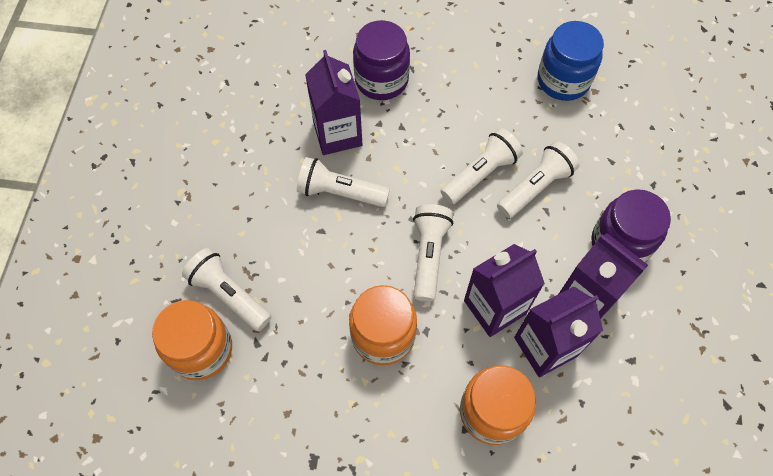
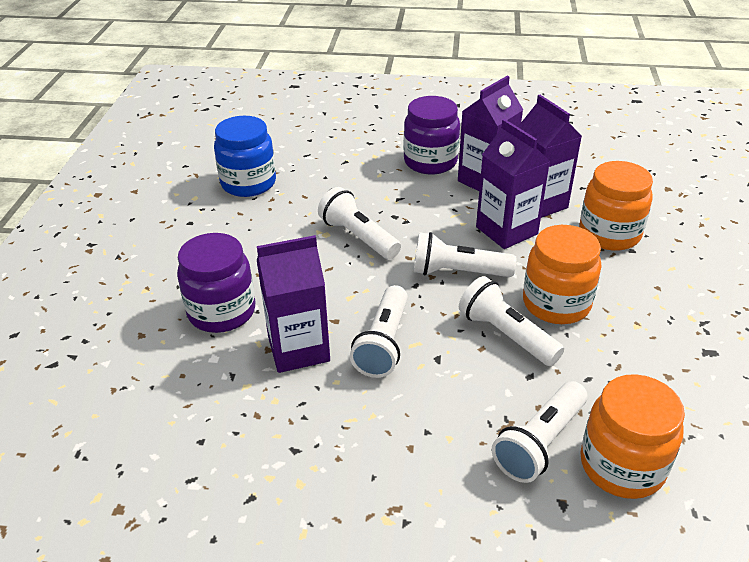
camera: 90 degrees left, 25 degrees down
white flashlight [497,141,580,218] -> white flashlight moved to [459,276,564,366]

